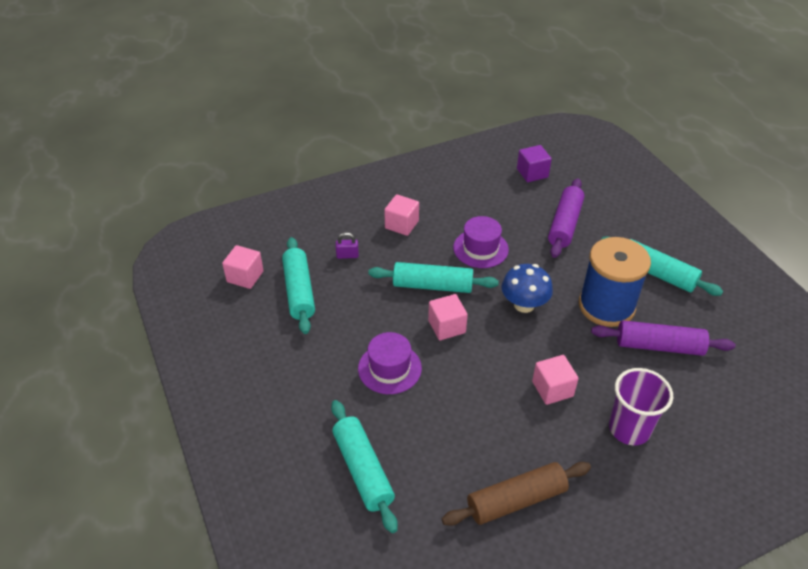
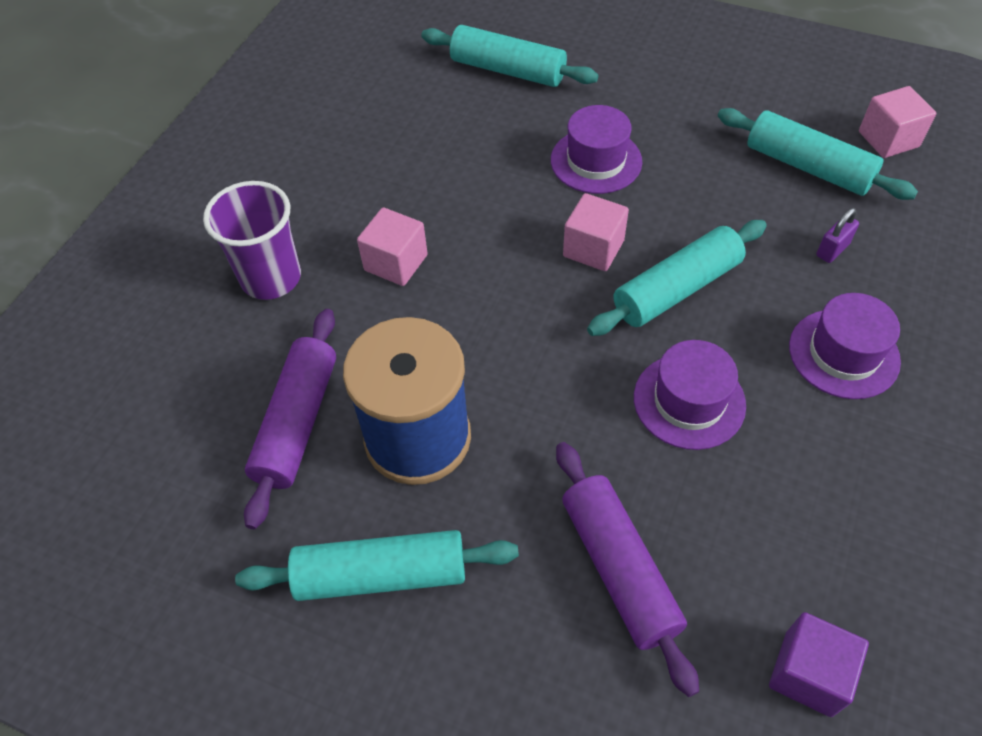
camera: 140 degrees right, 10 degrees up
pink cube [384,194,419,236] -> purple hat [789,293,901,399]
brown rolling pin [442,462,591,526] -> none
blue mushroom [501,264,553,313] -> none
purple rolling pin [591,320,735,356] -> purple rolling pin turned 45 degrees counterclockwise [244,309,336,529]

